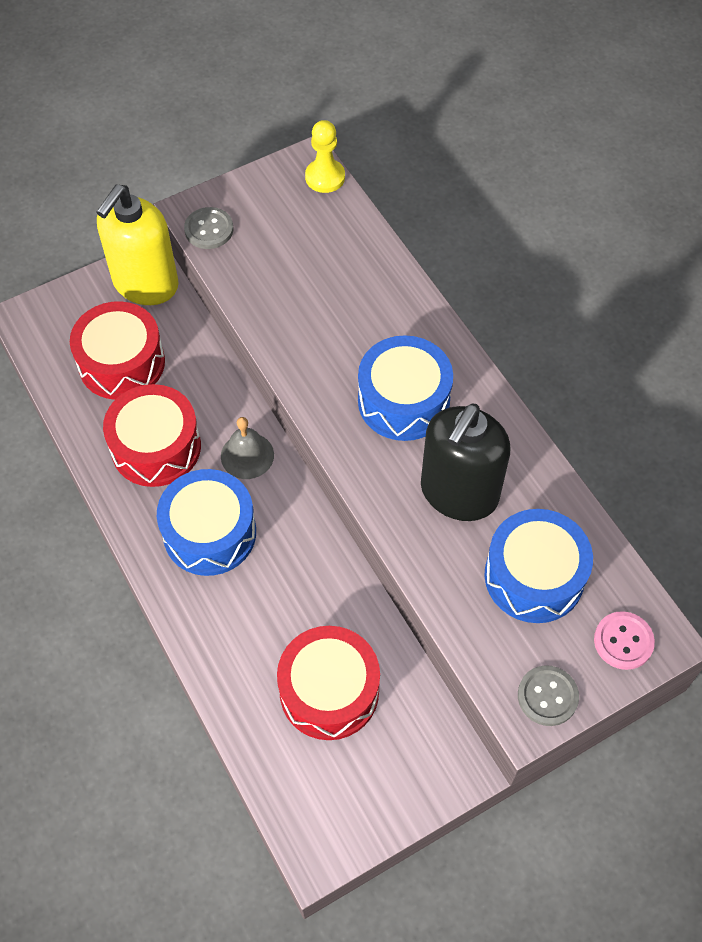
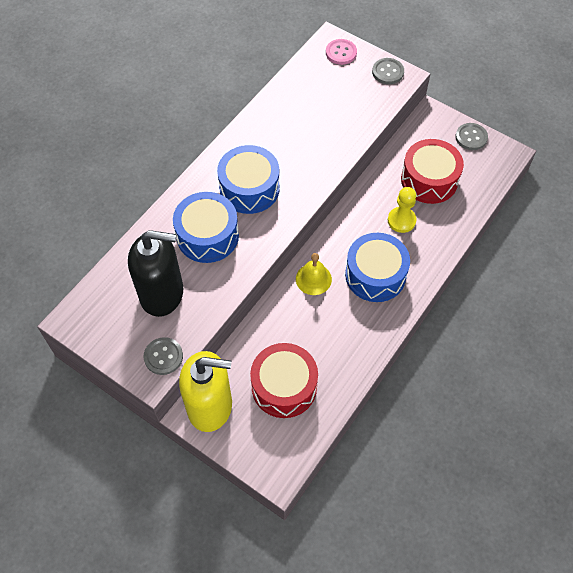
camera: 115 degrees left, 0 degrees up
red drum [103,384,201,487] -> none
grey bell [221,417,274,479] -> yellow bell [296,253,332,295]
yellow pawn [305,120,345,193] -> yellow pawn moved to [388,187,417,233]
black soap dispenser [421,403,510,521] -> black soap dispenser moved to [128,230,183,317]
blue drum [484,509,593,623] -> blue drum moved to [173,192,239,263]
none -> grey button [456,123,488,150]

